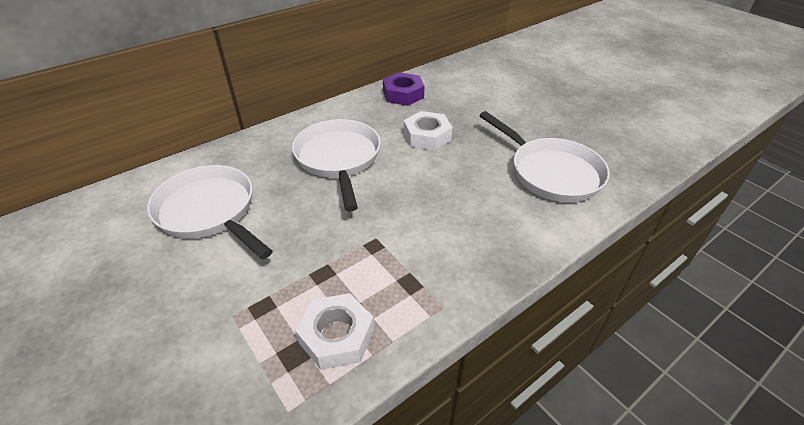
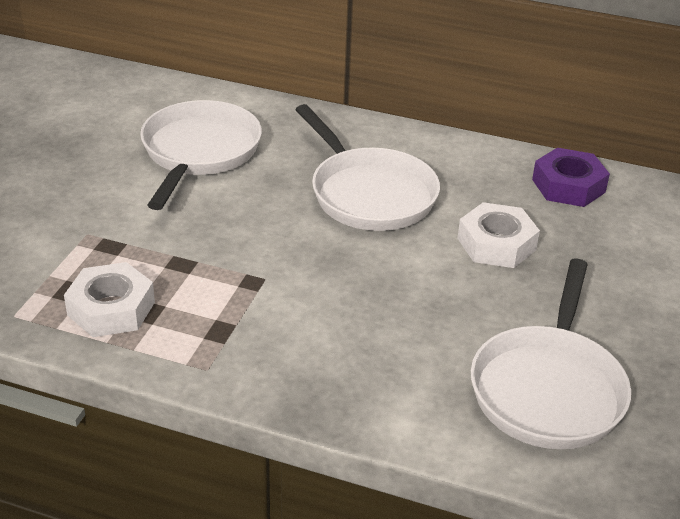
camera: 55 degrees right, 5 degrees down
white pan [292,119,381,212] -> white pan turned 105 degrees clockwise [295,104,440,231]

